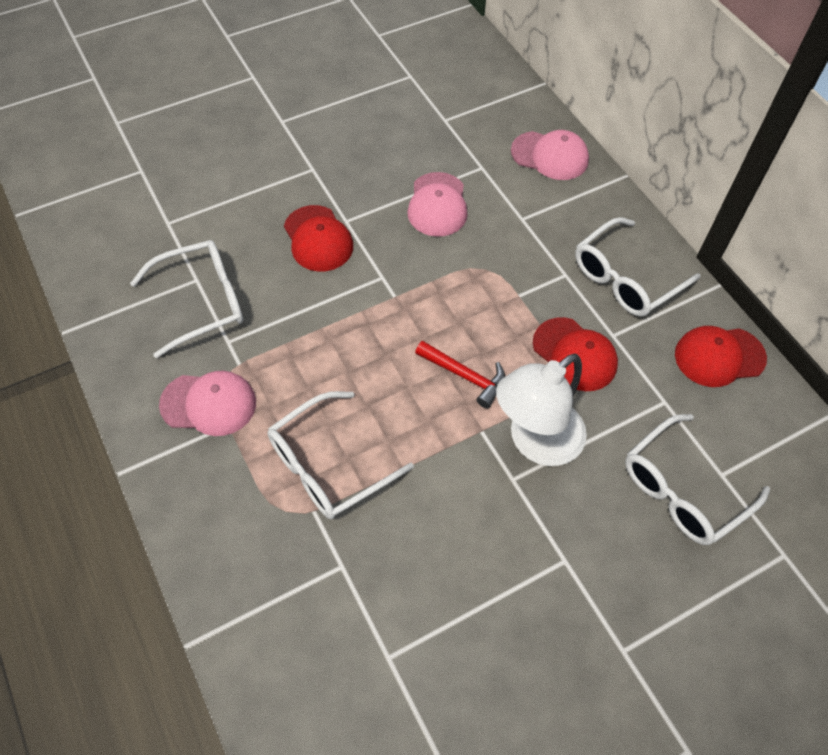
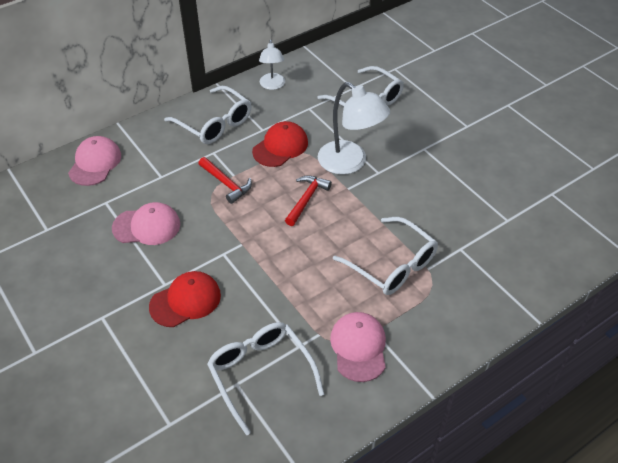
camera: 95 degrees left, 10 degrees down
red cap [675,326,767,387] -> white lamp [259,40,285,90]
none -> red hammer [198,157,252,204]

